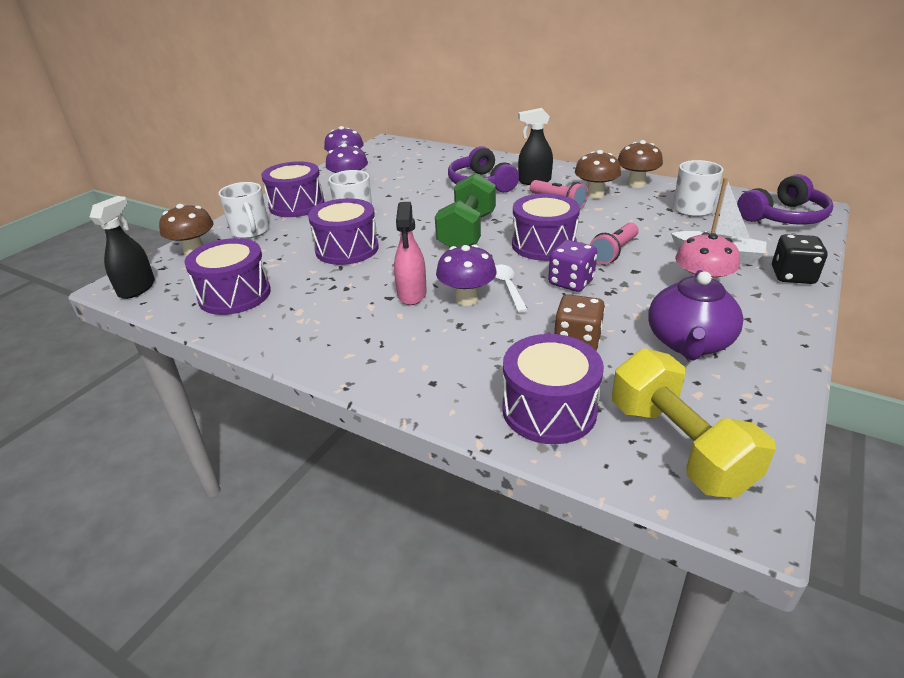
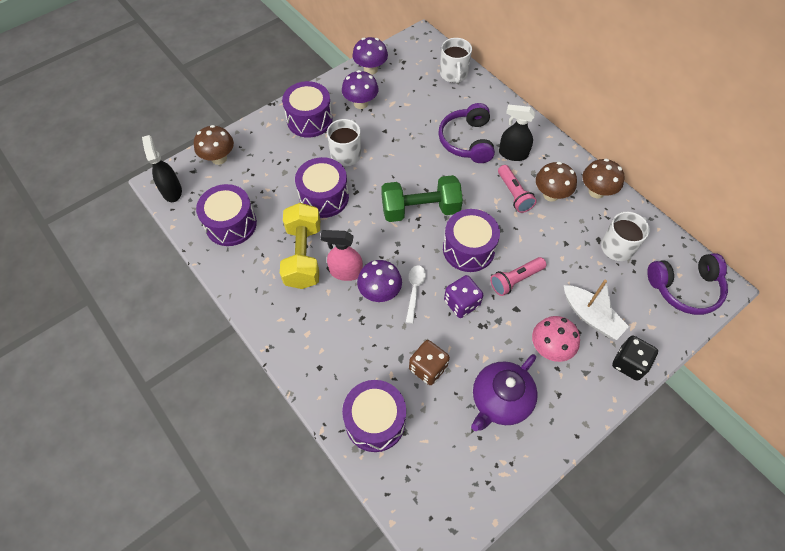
camera: 20 degrees right, 25 degrees up
black spray bottle [90,196,155,299] -> black spray bottle turned 60 degrees counterclockwise [142,135,182,202]
white mug [219,182,269,239] -> white mug moved to [440,38,472,84]
pink spray bottle [394,202,427,305] -> pink spray bottle turned 75 degrees clockwise [320,230,363,281]
green dumbbell [435,173,496,247] -> green dumbbell turned 45 degrees clockwise [381,175,463,222]
yellow dumbbell [612,348,776,497] -> yellow dumbbell moved to [280,203,320,289]

